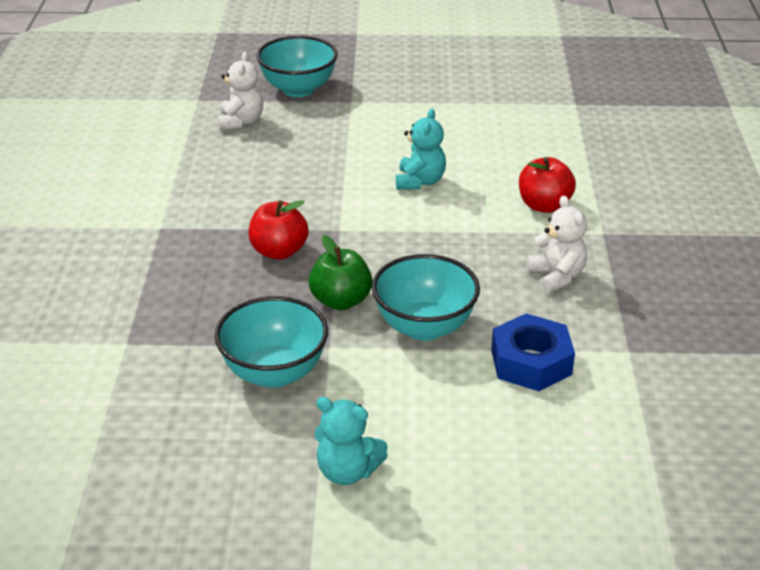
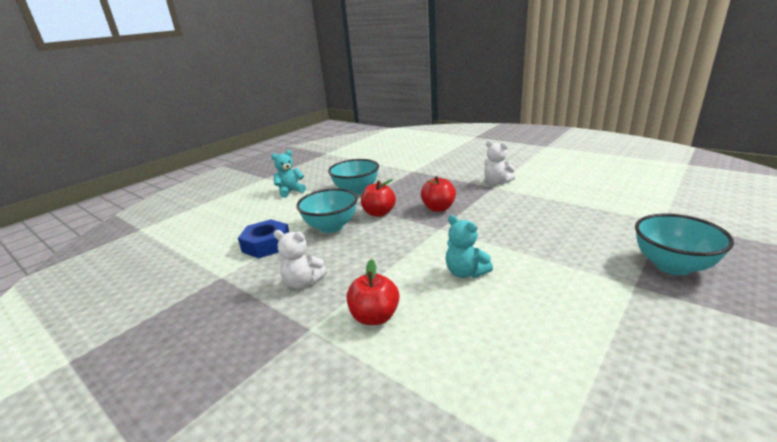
camera: 130 degrees right, 10 degrees down
white teddy bear [218,52,263,130] -> white teddy bear moved to [484,140,515,185]
green apple [309,235,372,310] -> red apple [361,179,396,217]

